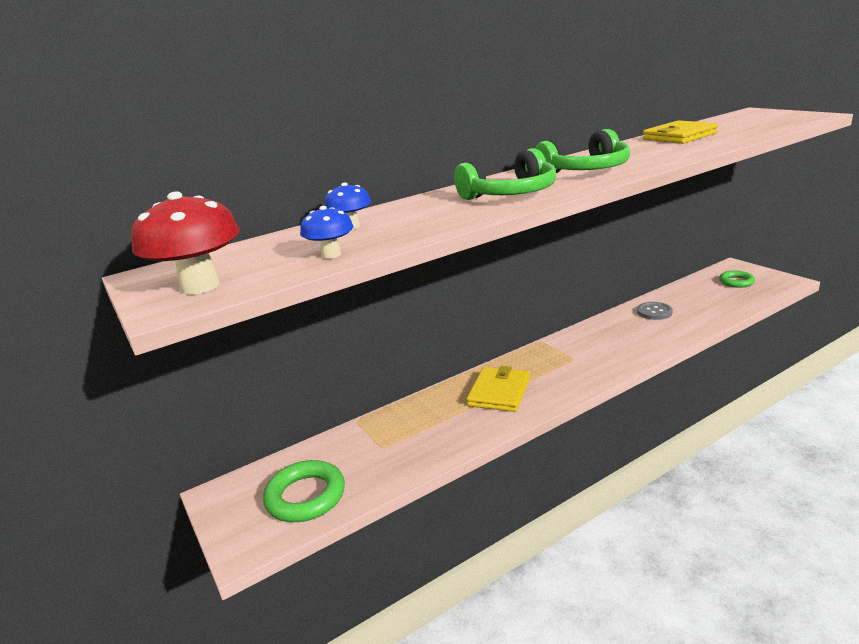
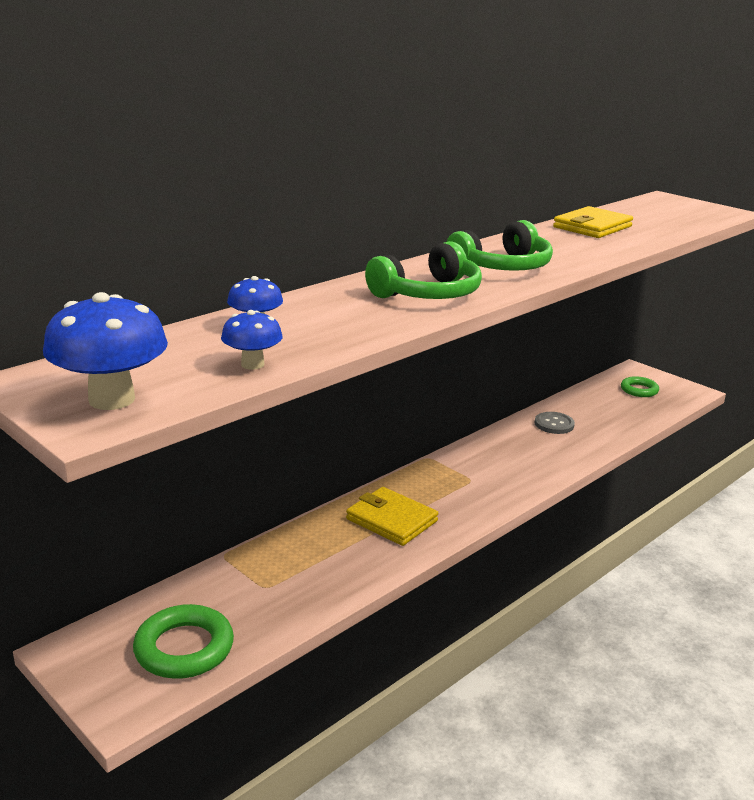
camera: 15 degrees left, 0 degrees up
red mushroom [131,191,240,295] -> blue mushroom [43,292,168,410]
yellow wallet [467,366,530,412] -> yellow wallet turned 60 degrees counterclockwise [346,487,439,546]

